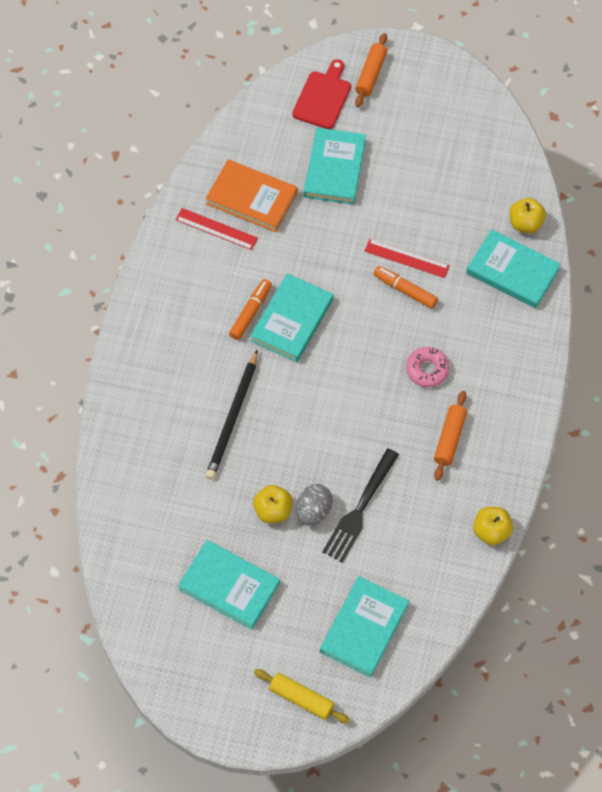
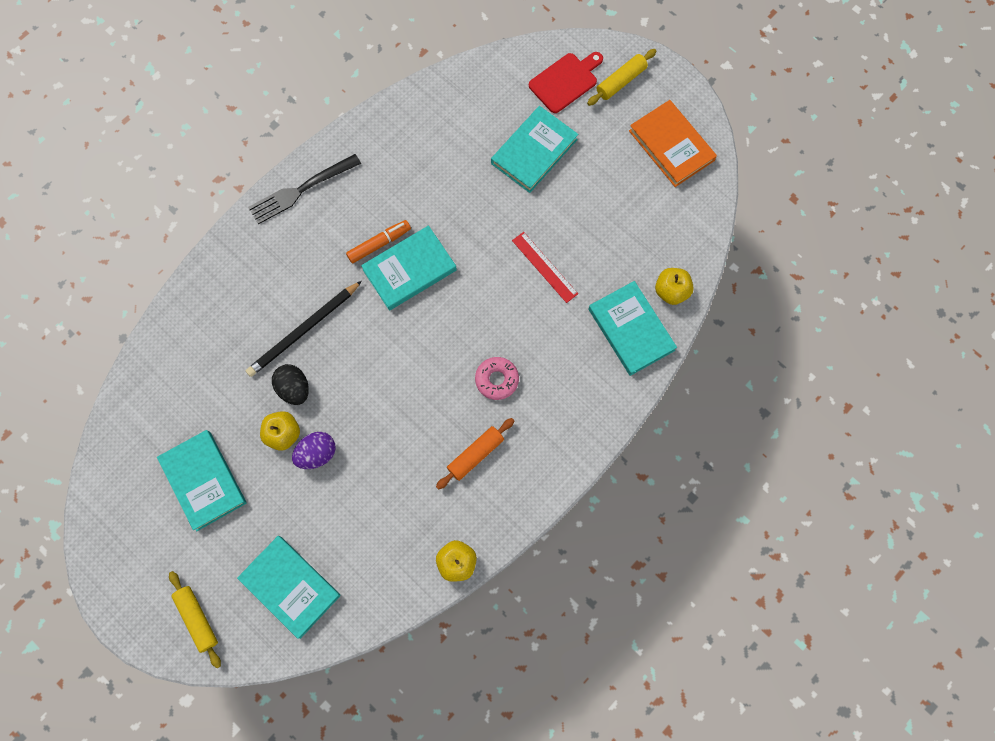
camera: 30 degrees right, 10 degrees up
red ruler [175,208,258,250] -> none
orange book [206,159,297,232] -> orange book moved to [629,100,717,187]
grey egg [297,484,333,526] -> purple egg [292,432,336,469]
turquoise book [320,576,409,678] -> turquoise book turned 75 degrees clockwise [237,536,341,639]
black fork [322,448,399,563] -> black fork moved to [248,154,361,224]
orange rolling pin [355,33,387,107] -> yellow rolling pin [587,49,657,106]
orange marker [374,266,438,309] -> none
none -> black egg [272,364,309,405]

